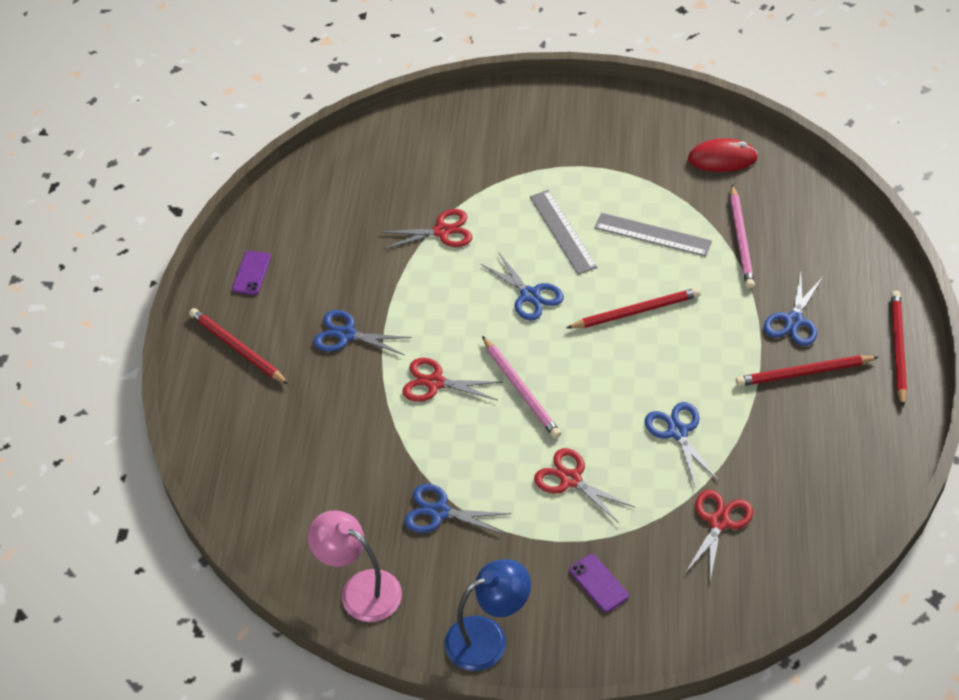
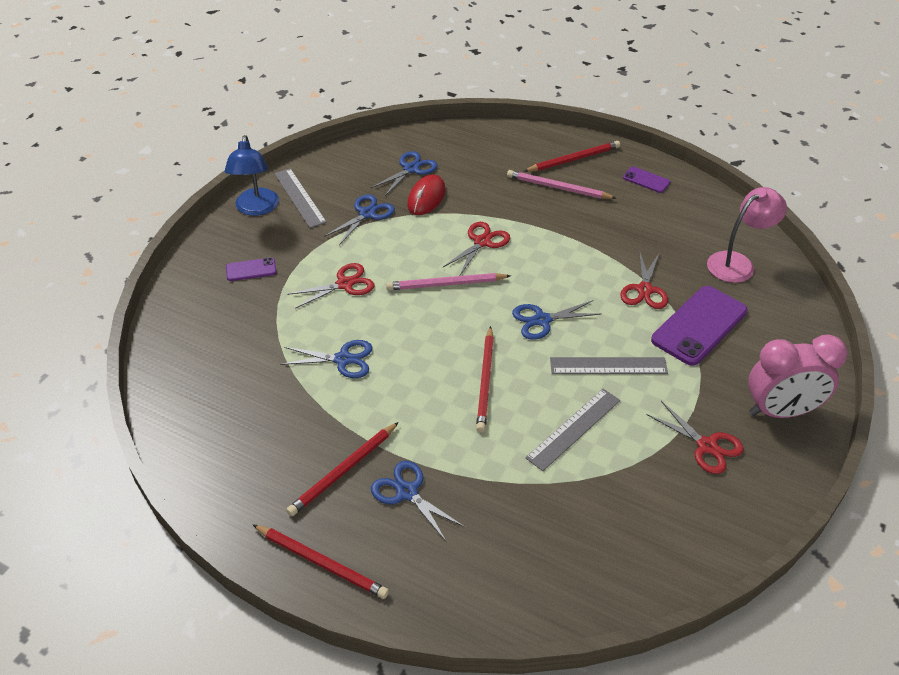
camera: 110 degrees right, 5 degrees down
pink lamp [308,510,402,622] -> pink lamp moved to [707,187,787,283]
blue scissors [313,310,412,355] -> blue scissors moved to [371,151,438,197]
red scissors [685,490,753,581] -> red scissors moved to [646,401,744,474]
red mouse [688,138,758,172] -> red mouse moved to [408,175,445,215]
pink pencil [730,185,755,289] -> pink pencil moved to [507,170,617,199]
red pencil [736,355,878,386] -> red pencil turned 150 degrees counterclockwise [286,422,399,516]
none -> grey ruler [274,168,327,228]
none -> purple phone [651,286,747,366]
none -> pink clock [748,334,847,418]

